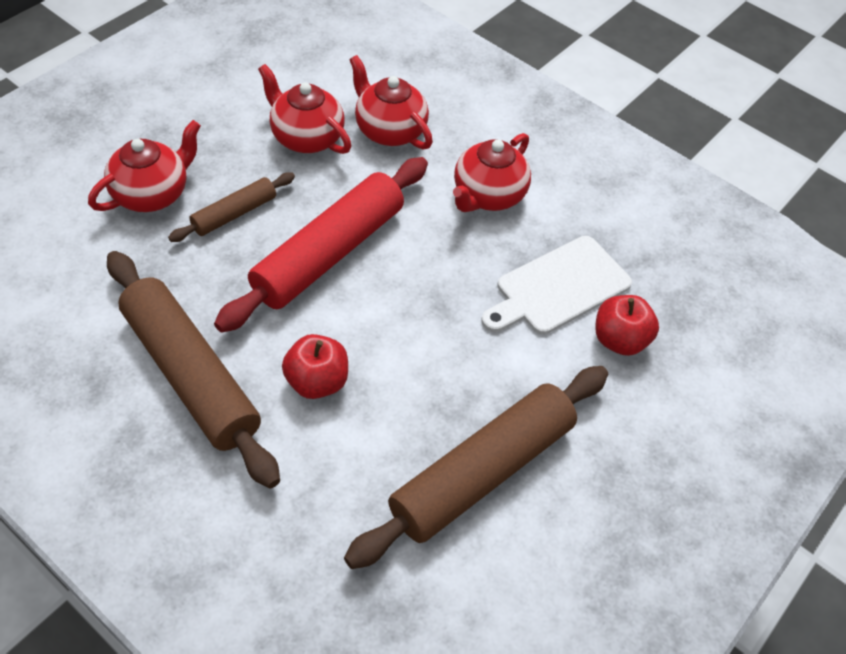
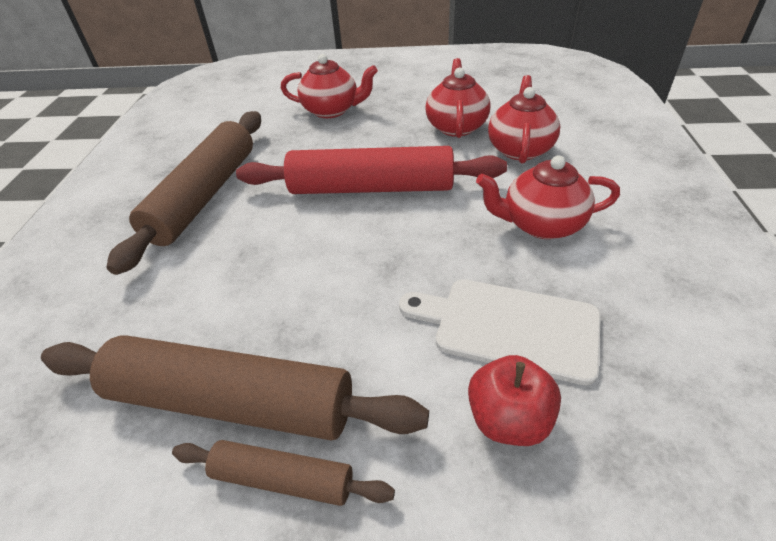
camera: 60 degrees right, 10 degrees down
brown rolling pin [168,173,295,242] -> brown rolling pin moved to [172,440,395,506]
red apple [282,334,348,399] -> none

